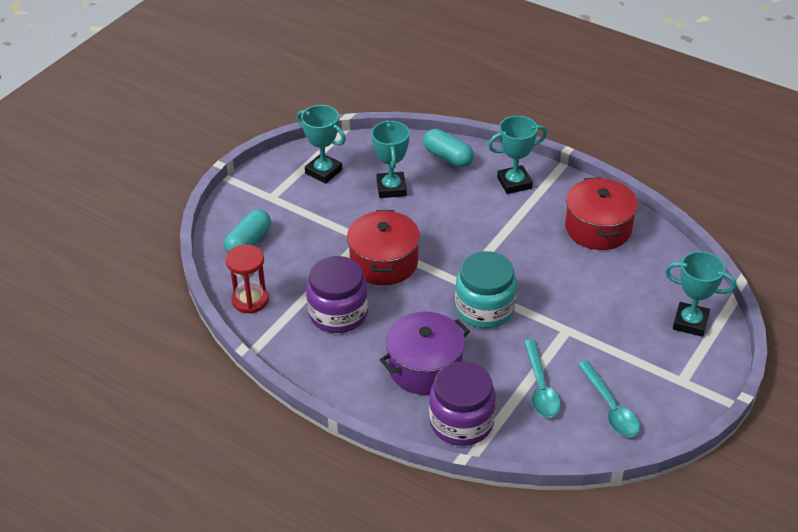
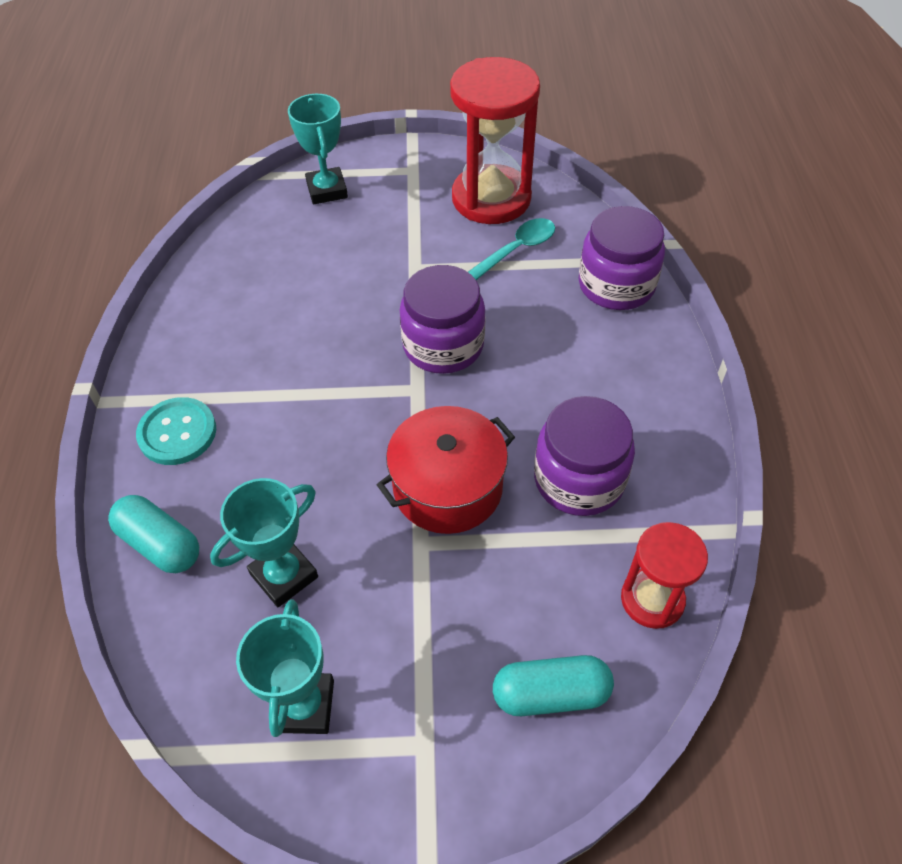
camera: 125 degrees left, 10 degrees up
purple pot [380,312,470,395] -> none
turquoise capsule [423,129,474,168] -> turquoise capsule turned 60 degrees counterclockwise [108,495,199,573]
turquoise jar [455,251,517,328] -> purple jar [399,265,486,374]
turquoise trophy [488,116,547,194] -> turquoise button [136,397,216,465]
red pot [565,177,638,250] -> none
turquoise spoon [578,361,640,437] -> red hourglass [450,57,540,224]

